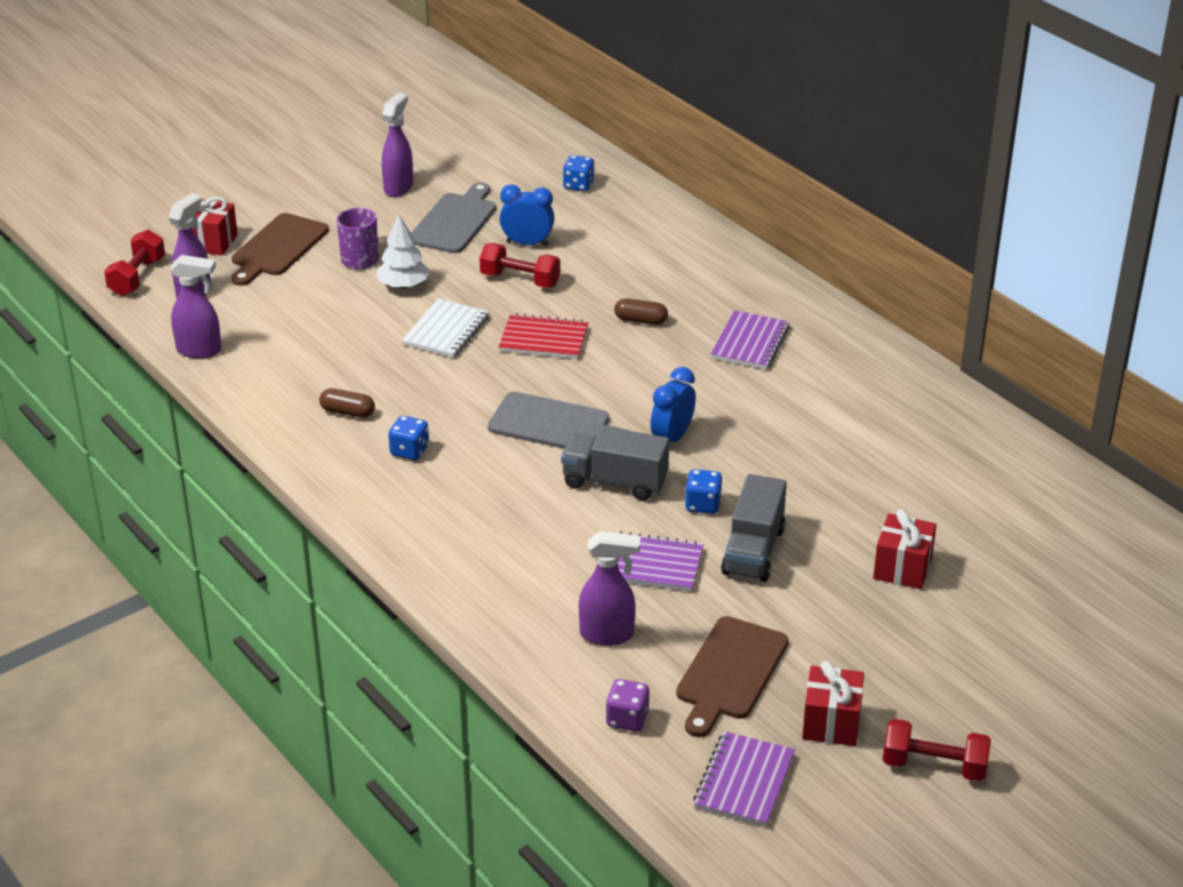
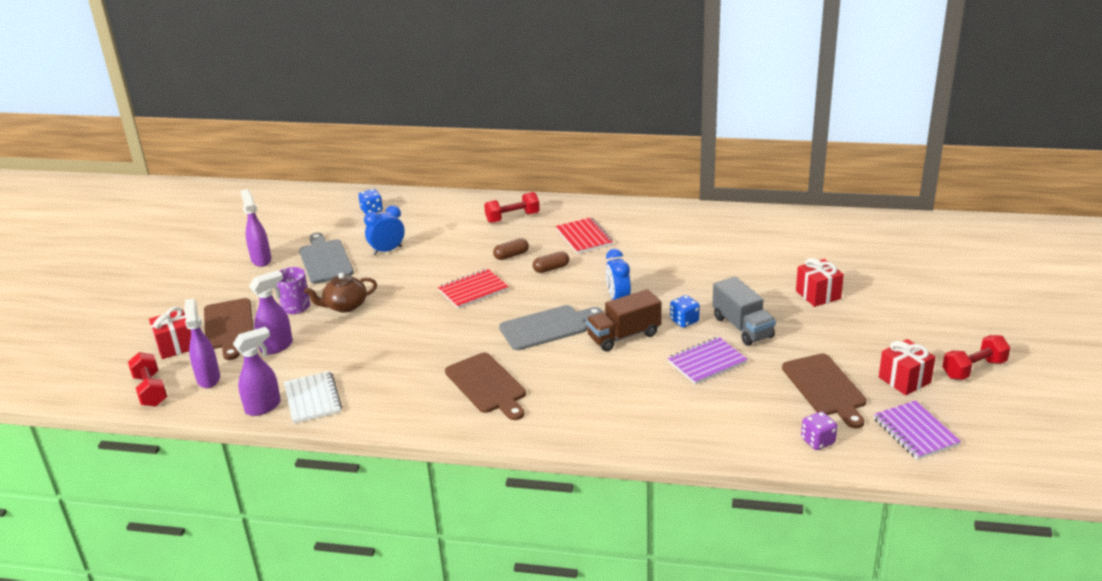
camera: 40 degrees left, 5 degrees down
brown capsule [319,388,375,418] -> brown capsule moved to [533,251,569,273]
white tree [376,215,430,289] -> brown teapot [304,273,377,313]
blue dice [388,416,429,460] -> brown cutting board [445,353,526,420]
white notebook [402,299,489,358] -> white notebook moved to [284,371,342,424]
red dumbbell [479,243,560,288] -> red dumbbell moved to [484,192,540,223]
grey truck [561,426,669,500] -> brown truck [586,289,662,351]
purple spray bottle [579,531,641,646] -> purple spray bottle moved to [249,270,293,355]
purple notebook [711,310,790,370] -> red notebook [556,218,613,254]

